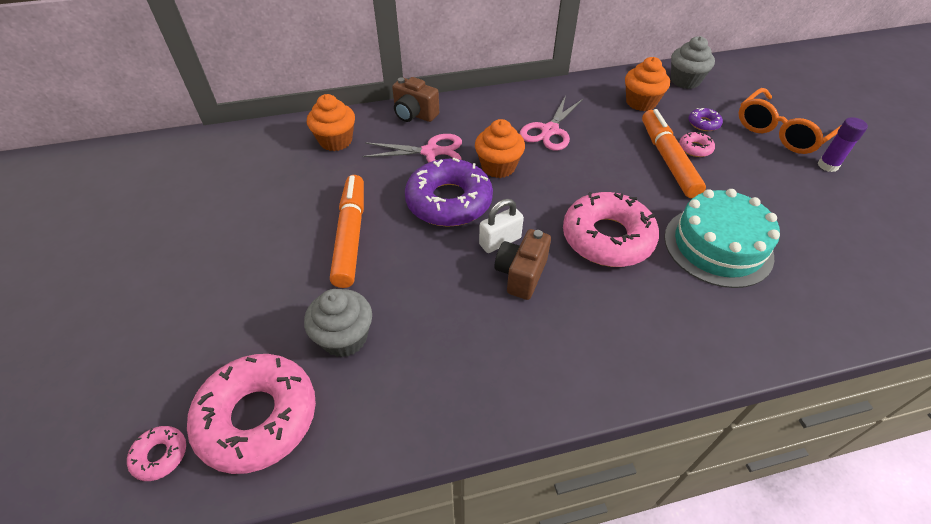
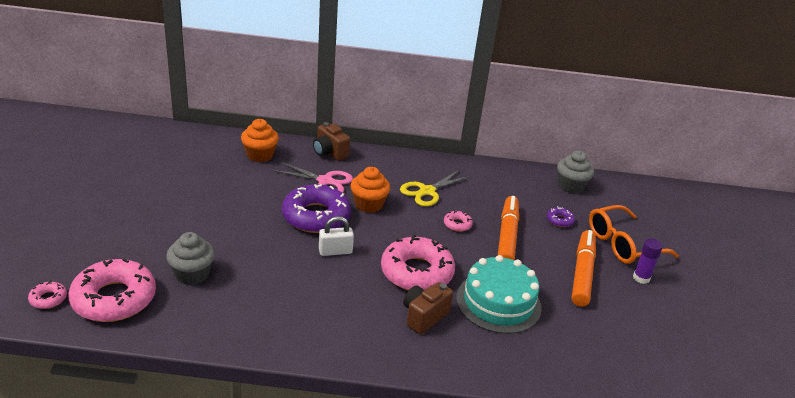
camera: 15 degrees right, 15 degrees down
orange marker [330,175,364,288] -> orange marker moved to [572,230,596,307]
brown camera [495,229,551,300] -> brown camera moved to [403,282,453,334]
pink scissors [520,95,583,151] -> yellow scissors [400,170,471,207]
orange cupcake [625,57,670,111] -> none
pink donut [679,132,715,157] -> pink donut moved to [444,210,473,232]

